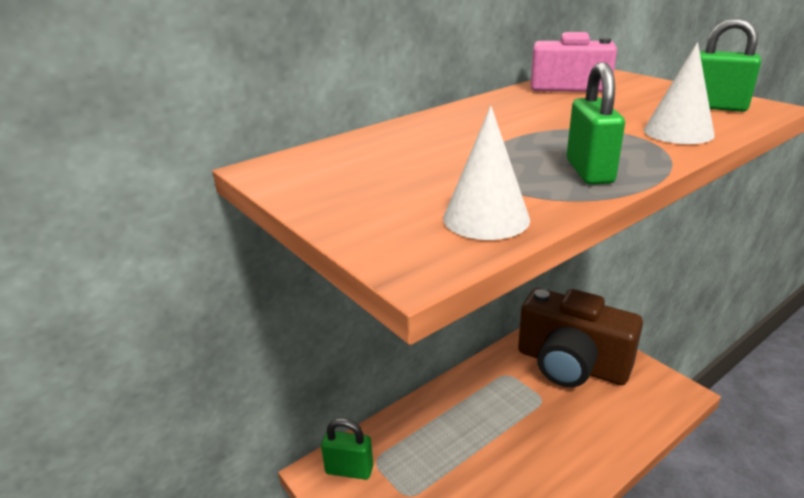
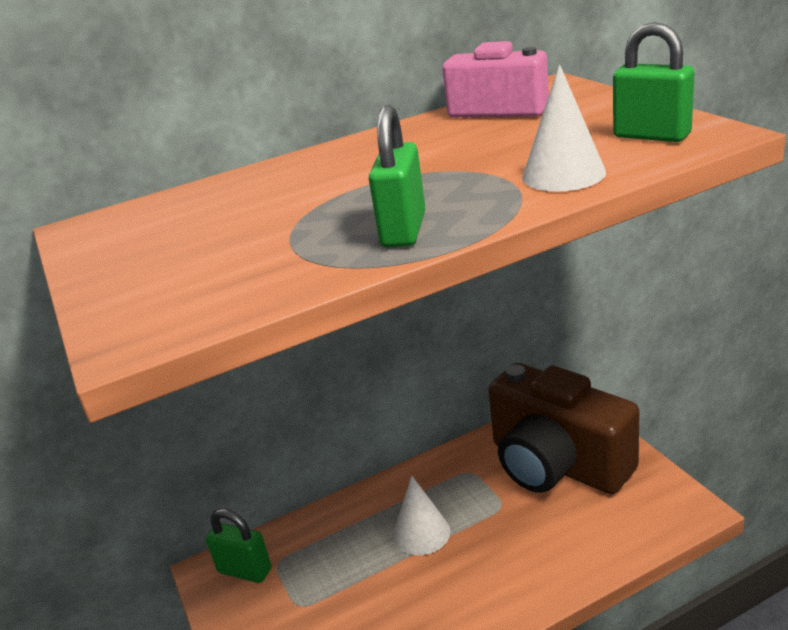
camera: 15 degrees right, 0 degrees up
white cone [443,106,530,240] -> white cone moved to [393,475,450,555]

